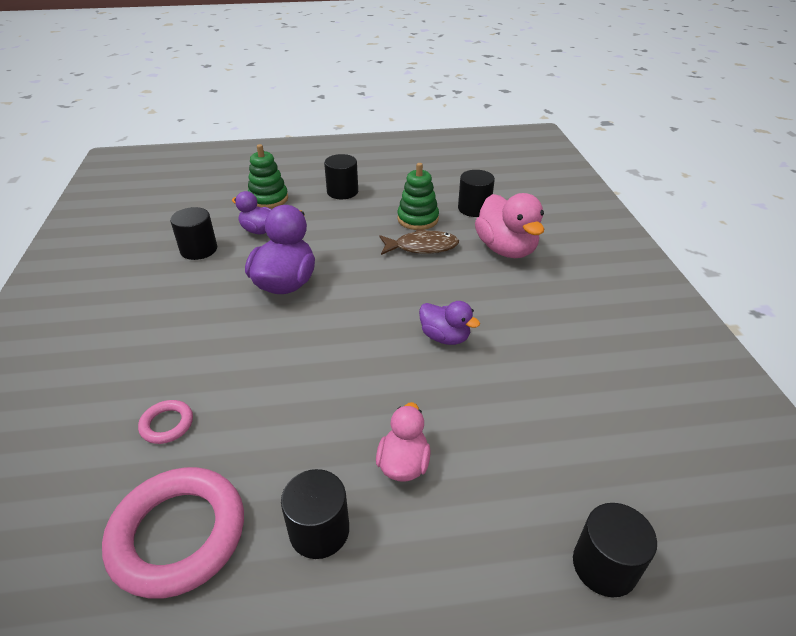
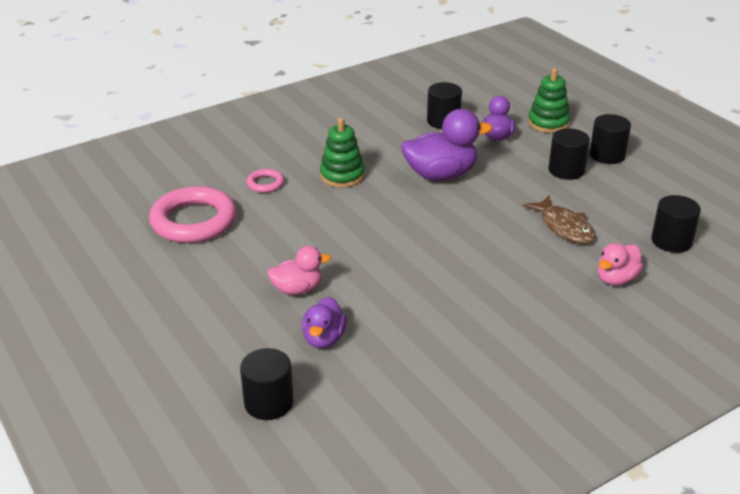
camera: 65 degrees right, 5 degrees down
black cylinder [281,469,349,559] -> black cylinder moved to [549,128,590,180]
green stacking toy [397,163,439,230] -> green stacking toy moved to [320,118,365,188]
purple duck [419,301,480,345] -> purple duck moved to [302,297,347,348]
pink duck [475,193,544,258] -> pink duck [598,243,643,286], size x0.59

